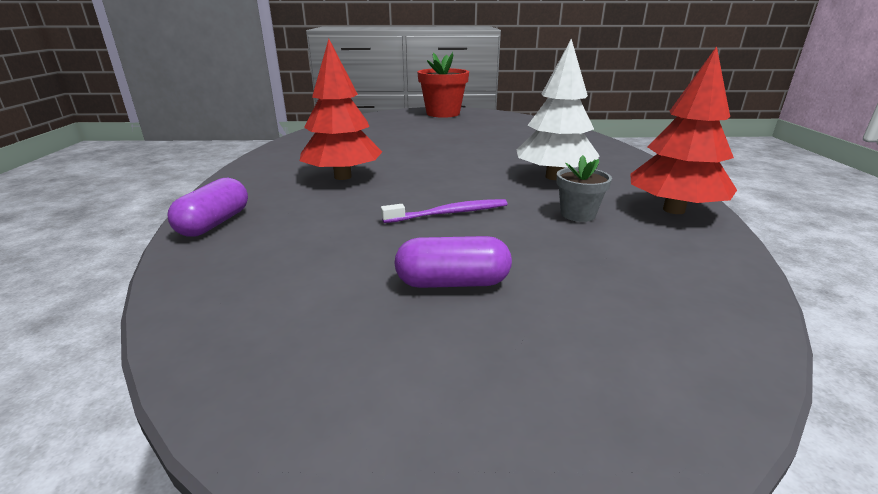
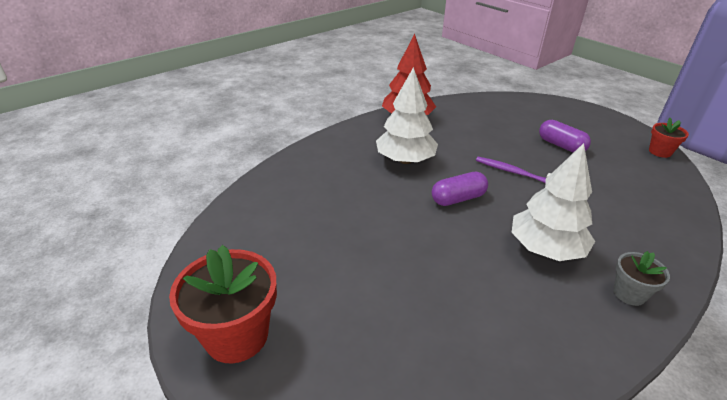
camera: 130 degrees left, 10 degrees up
purple capsule [167,178,248,237] -> purple capsule moved to [432,172,488,206]
red tree [300,39,382,180] -> white tree [512,143,595,261]
grey flower pot [557,155,612,222] -> grey flower pot moved to [613,251,670,306]
none -> red flower pot [649,118,689,158]

